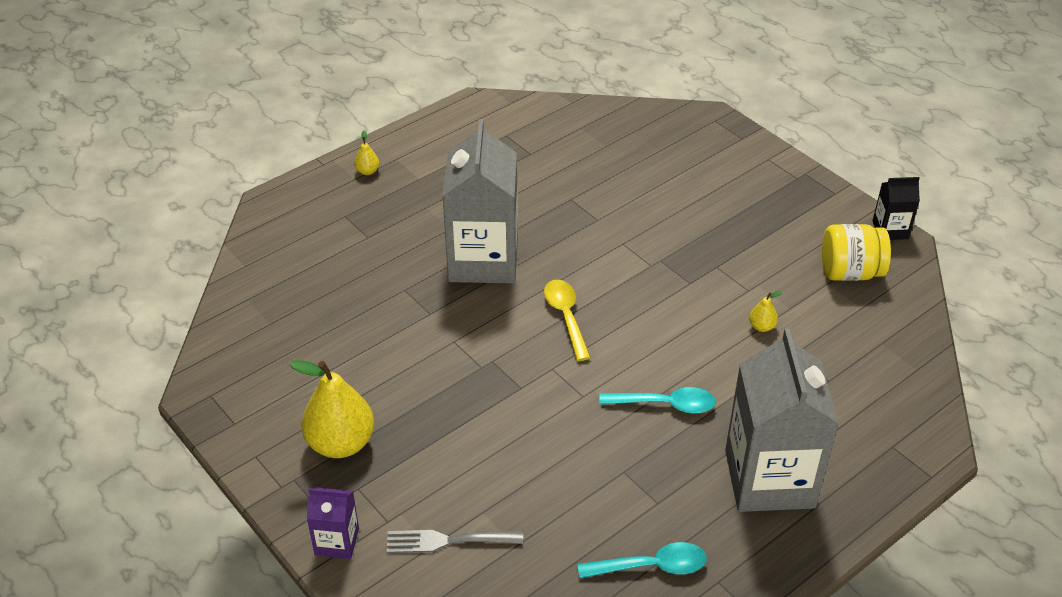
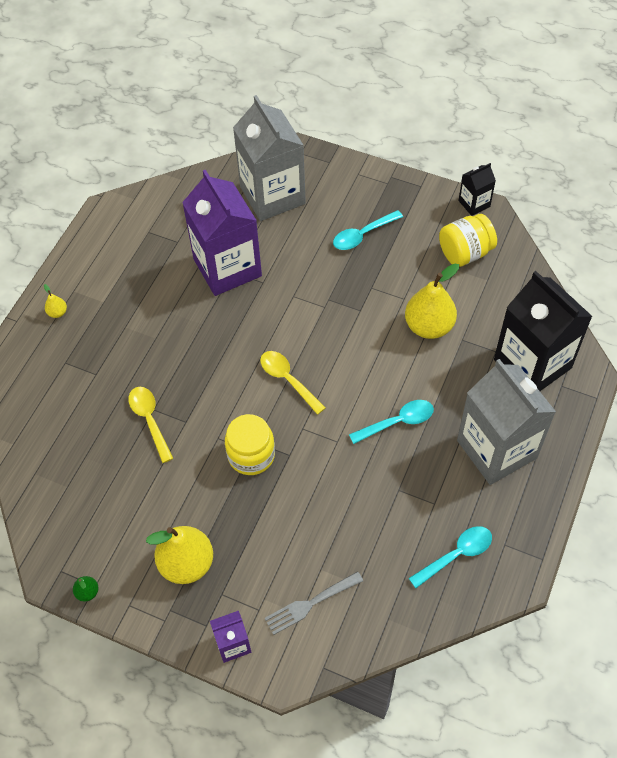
camera: 25 degrees left, 15 degrees up
grey carton [443,119,518,283] -> grey carton moved to [233,95,306,221]
yellow pear [749,291,783,332] -> yellow pear [405,264,459,339], size x2.31
none -> green pear [73,576,98,602]
none -> yellow spoon [128,387,173,463]
none -> purple carton [182,169,262,296]
none -> yellow jar [225,414,275,475]
none -> turquoise spoon [333,210,403,250]
none -> black carton [494,271,593,391]

